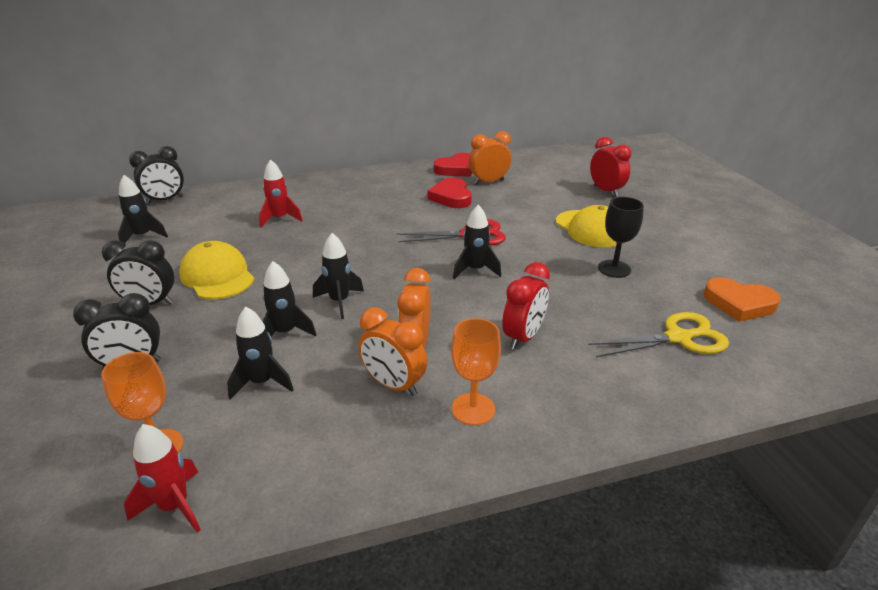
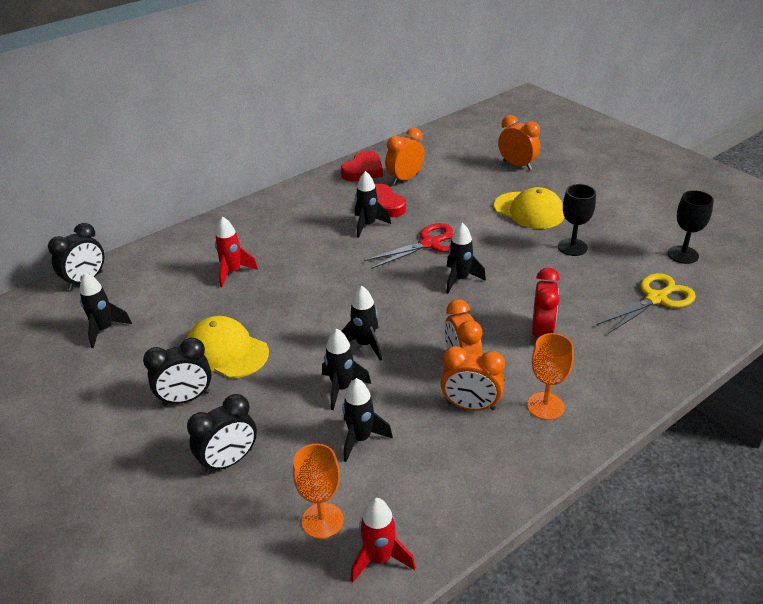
camera: 20 degrees left, 5 degrees up
red clock [590,137,631,197] -> orange clock [498,115,540,170]
orange heart [704,277,781,322] -> black goblet [668,190,714,264]
none -> black rocket [355,171,391,238]

